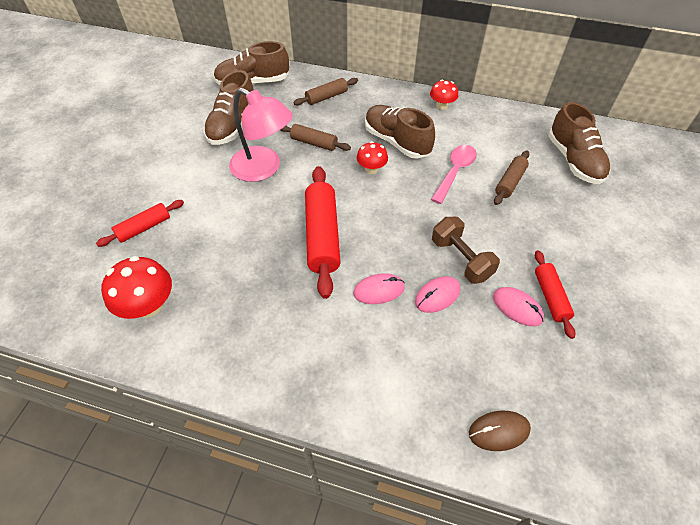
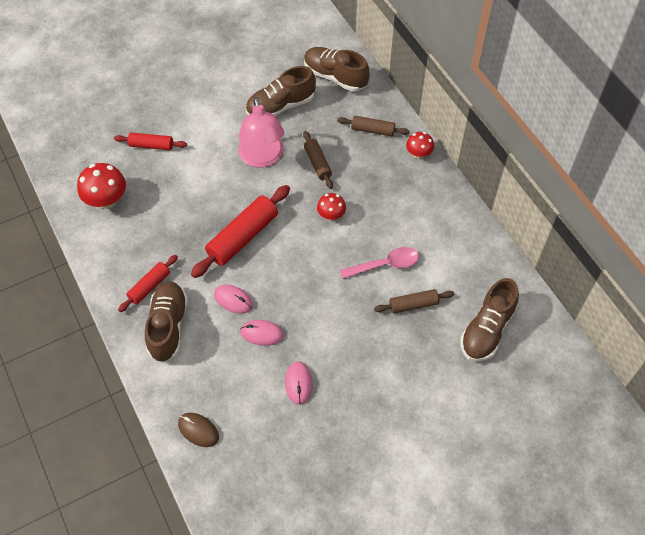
camera: 45 degrees right, 5 degrees up
brown shoe [365,105,435,159] -> brown shoe moved to [145,281,188,363]
red mushroom [430,80,458,110] -> red mushroom moved to [406,132,434,159]
brown dumbbell [432,217,500,284] -> none
red rolling pin [535,250,576,339] -> red rolling pin moved to [118,255,178,312]

